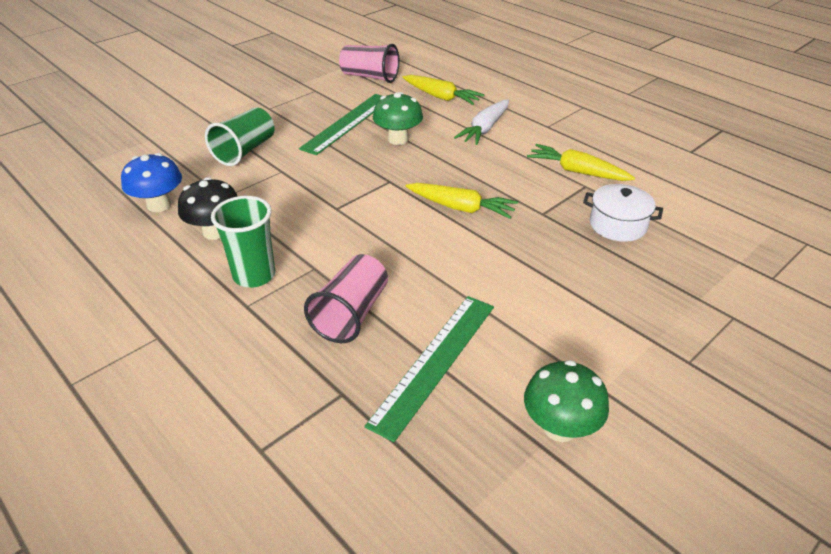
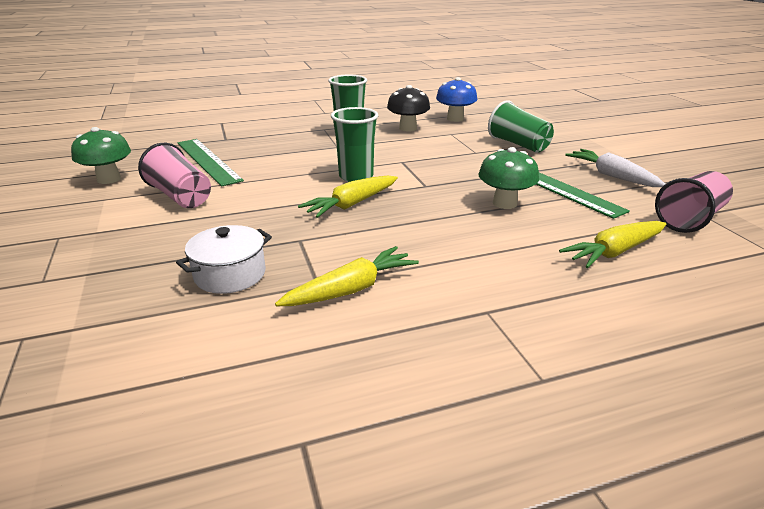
camera: 115 degrees right, 10 degrees down
pink cup [304,254,388,343] -> pink cup moved to [138,143,211,208]
white carrot [454,99,509,145] -> white carrot moved to [565,149,665,187]
none -> green cup [331,107,379,182]

